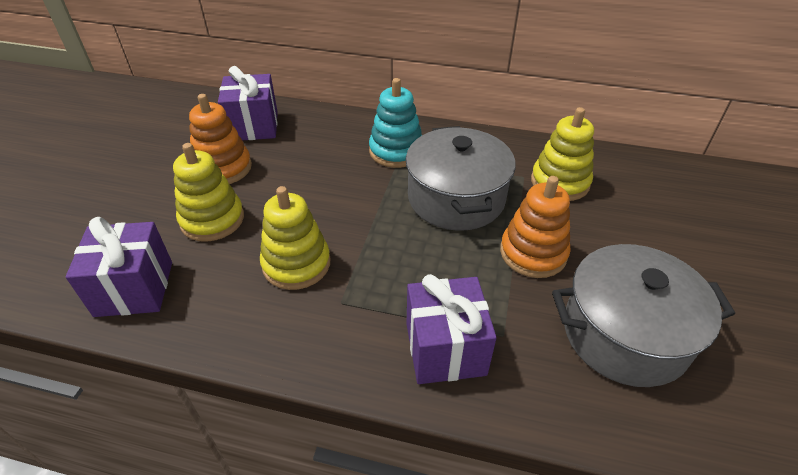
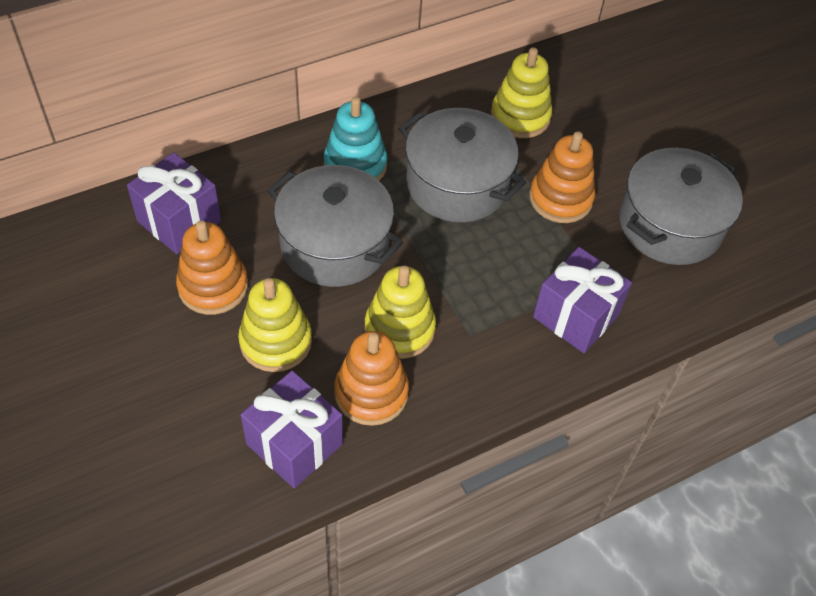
camera: 45 degrees left, 10 degrees up
none -> grey pot [268,165,403,287]
none -> orange stacking toy [334,331,409,426]

